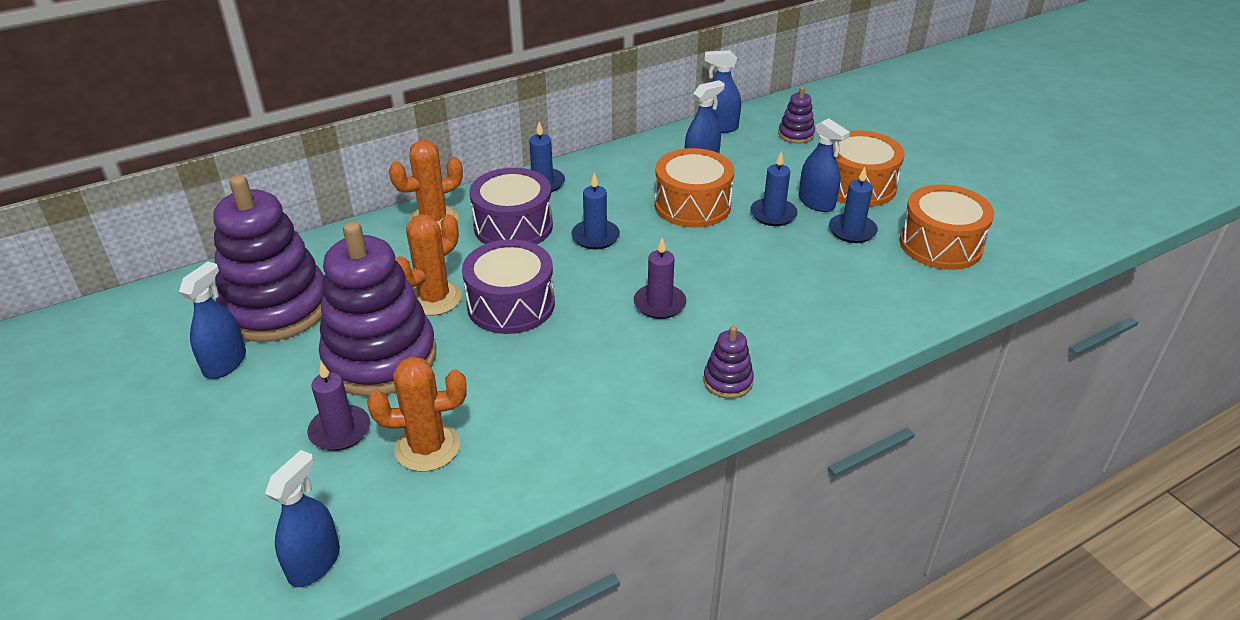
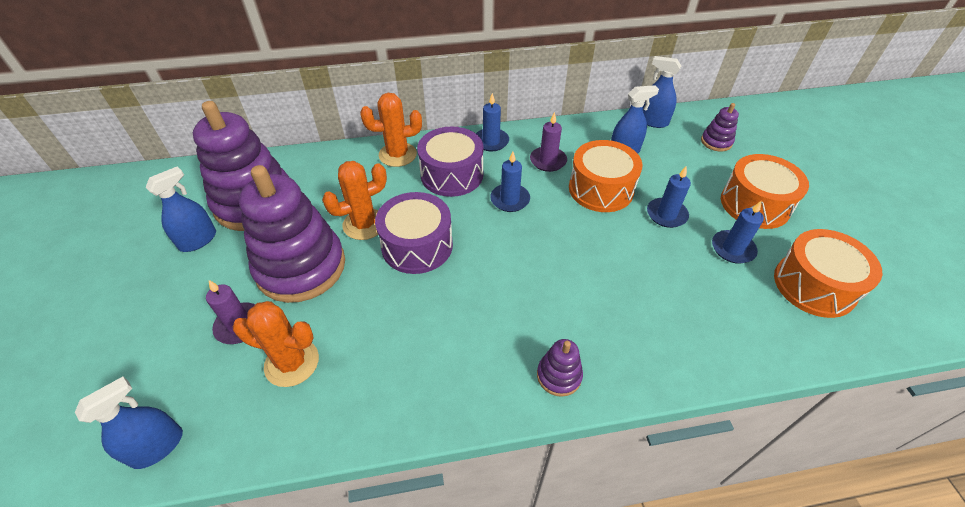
camera: 20 degrees right, 10 degrees up
purple candle [634,238,687,319] -> purple candle moved to [530,112,567,172]
blue spray bottle [799,119,850,212] -> none

